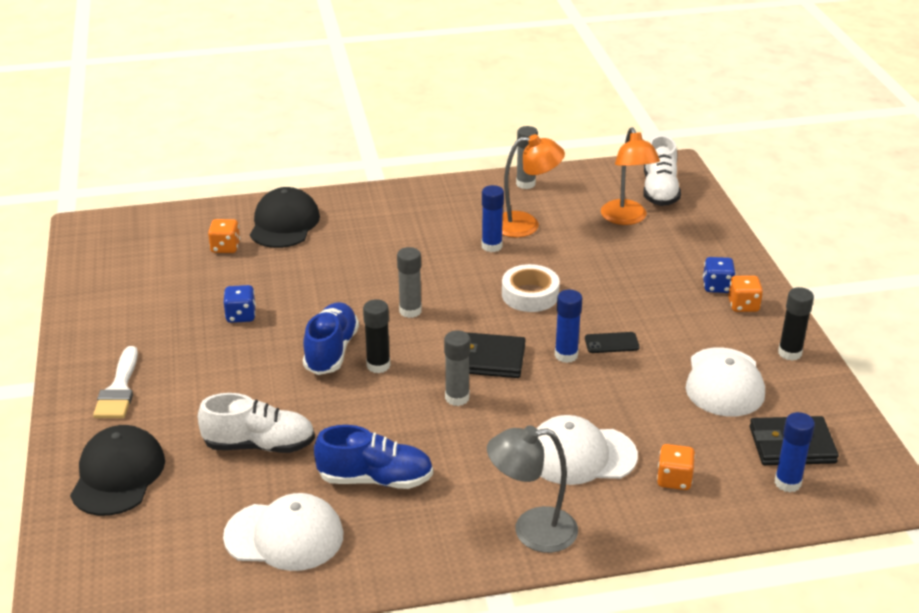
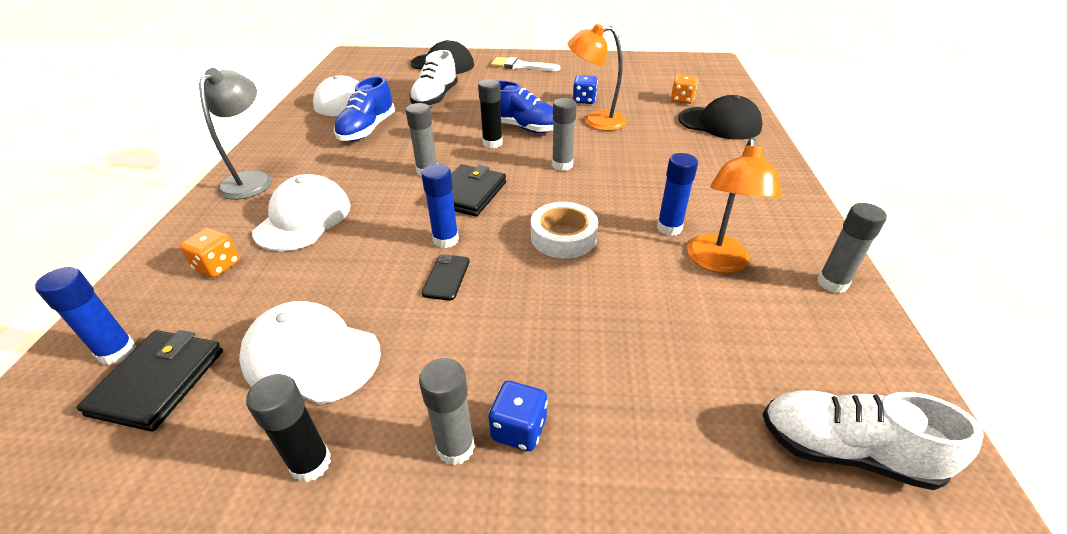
camera: 105 degrees right, 5 degrees up
orange lamp [601,127,660,225] -> orange lamp moved to [567,24,627,131]
orange dice [728,276,763,312] -> grey glue stick [419,358,475,465]

